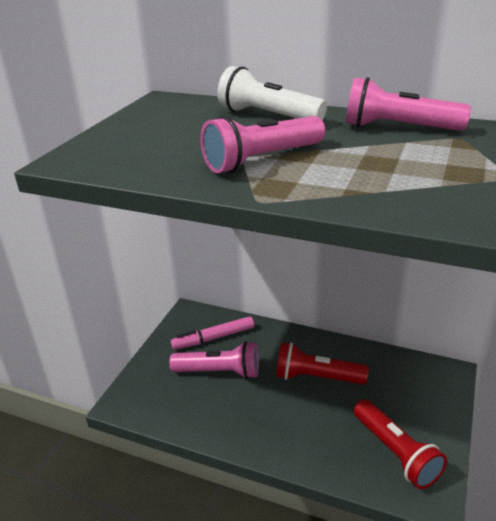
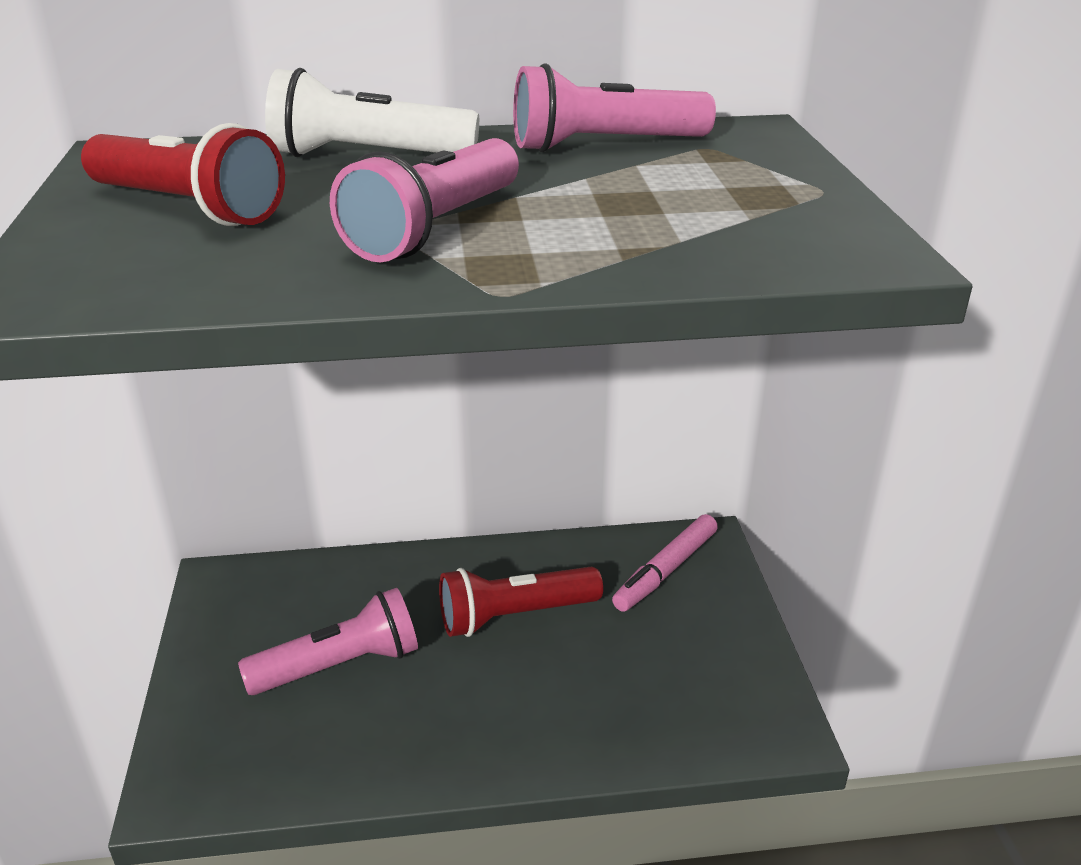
camera: 30 degrees left, 0 degrees up
pink marker [171,316,254,350] -> pink marker moved to [612,514,718,612]
red flashlight [353,399,447,489] -> red flashlight moved to [81,123,285,226]

